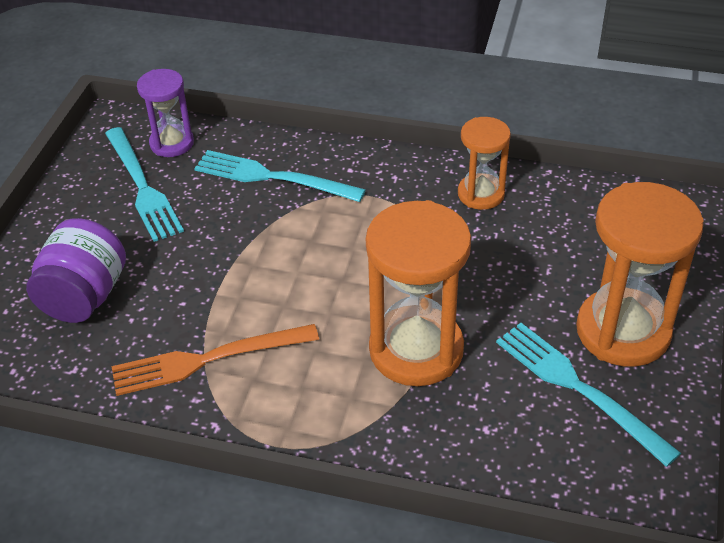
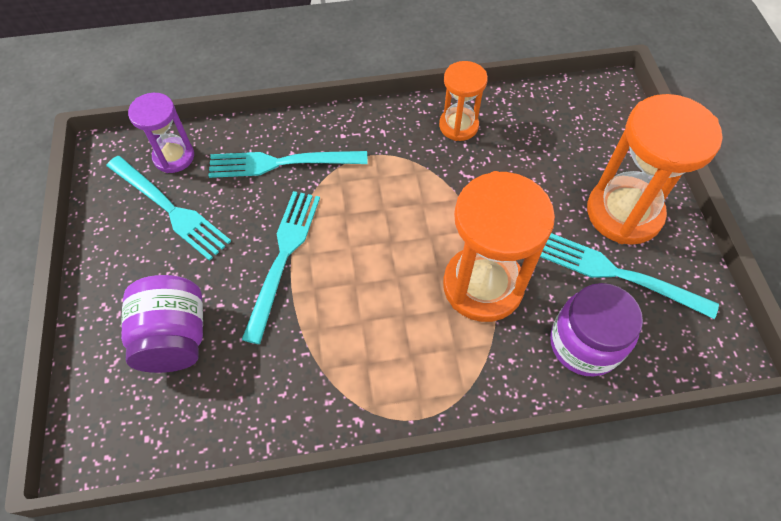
camera: 25 degrees left, 15 degrees up
orange fork [112,324,319,396] -> none
none -> turquoise fork [242,191,320,344]
none -> purple jar [550,283,643,376]

